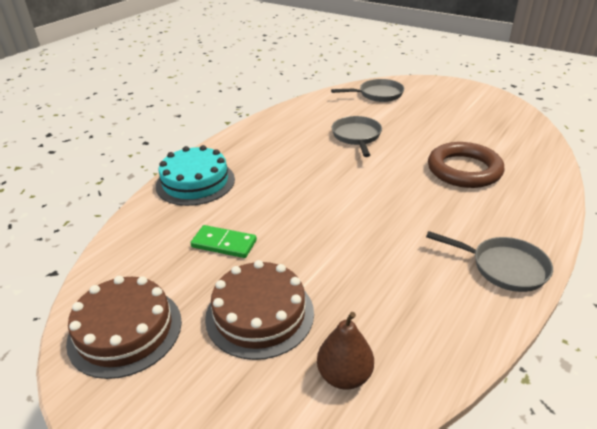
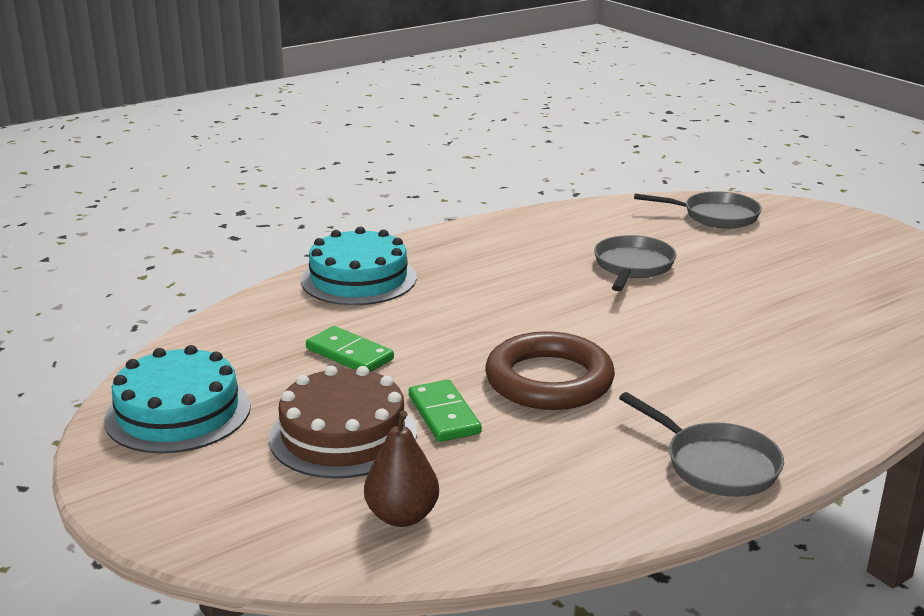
camera: 20 degrees right, 10 degrees down
brown cake [66,276,182,379] -> turquoise cake [104,345,251,453]
brown ring [428,142,505,188] -> brown ring moved to [485,331,615,410]
none -> green domino [409,380,482,442]

